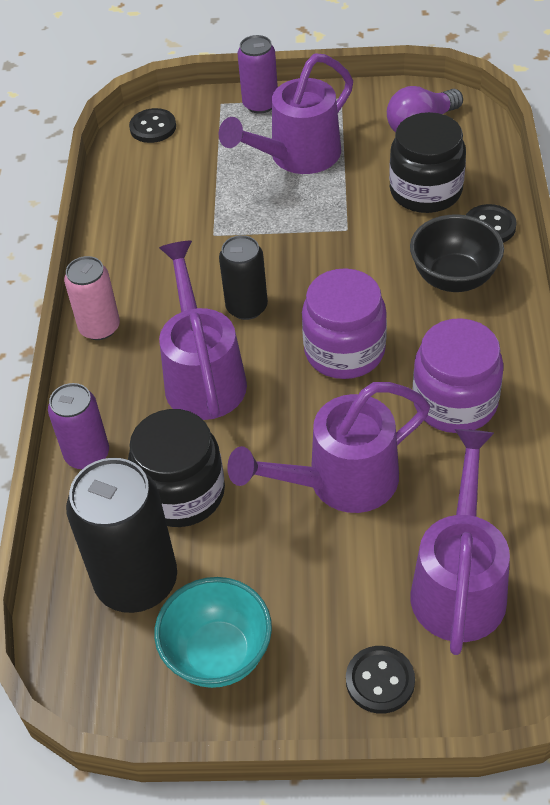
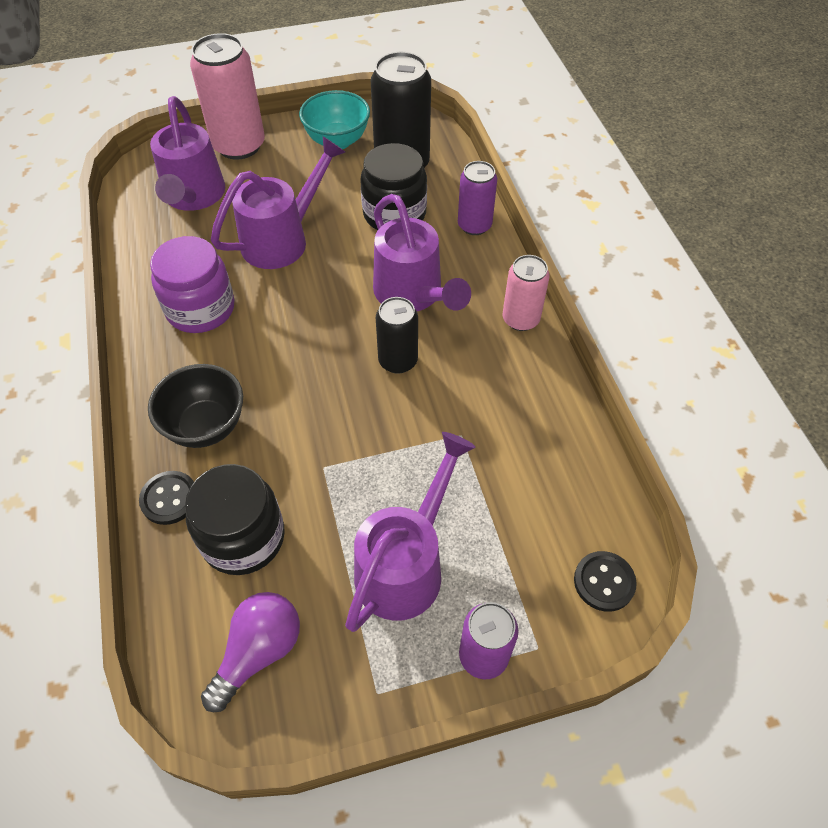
camera: 160 degrees right, 5 degrees up
purple jar [302,268,387,379] -> none
black button [346,646,415,714] -> pink can [190,33,265,160]

